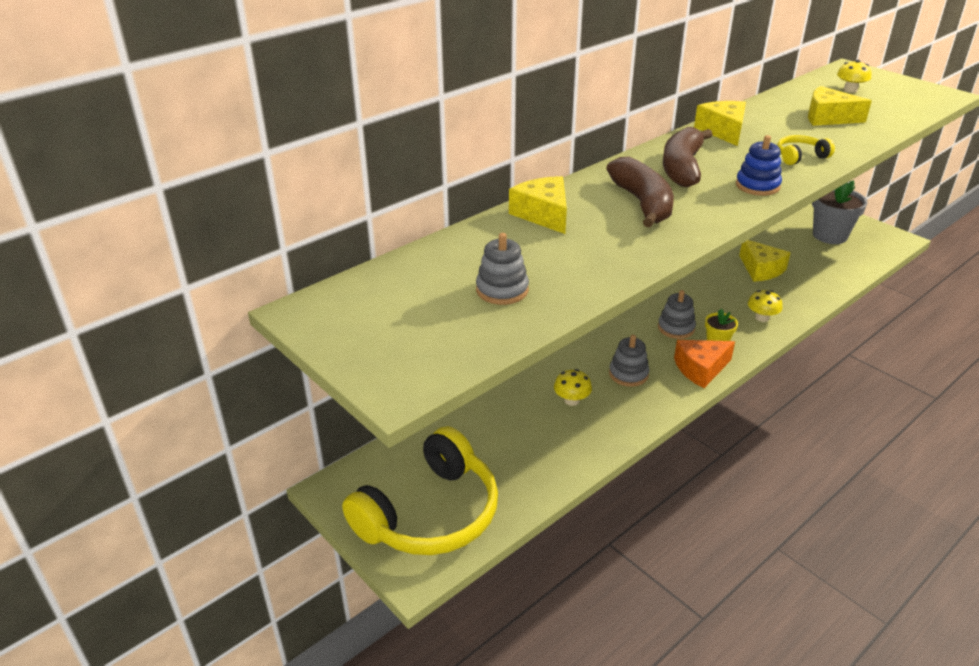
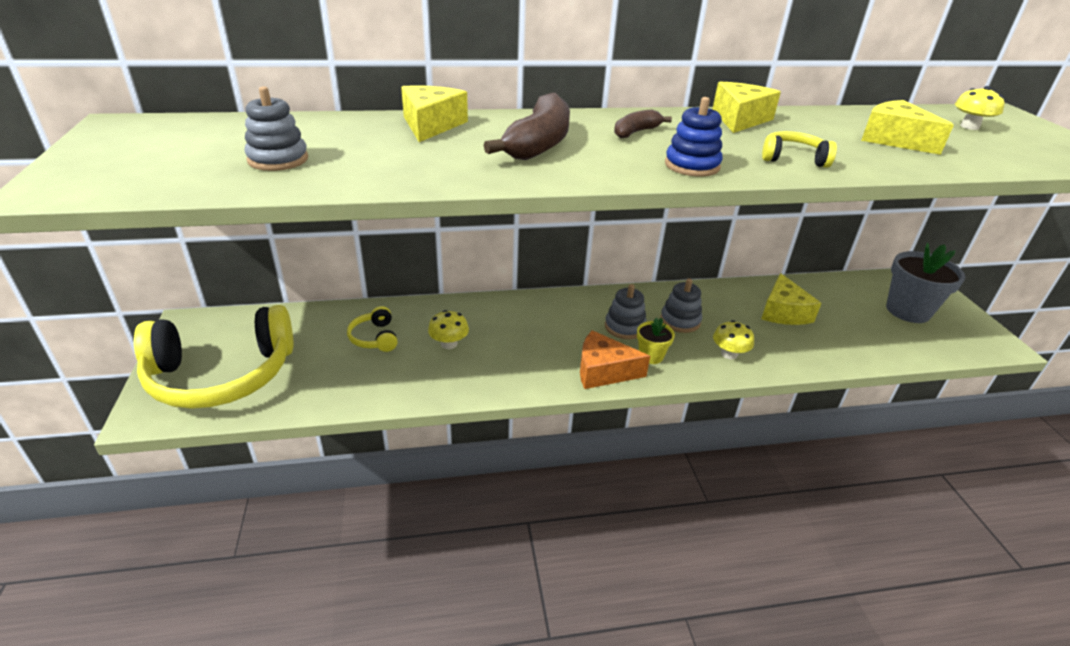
camera: 30 degrees right, 0 degrees up
grey stacking toy [609,335,649,387] -> grey stacking toy moved to [660,279,702,333]
brown banana [663,127,713,187] -> brown banana [614,109,672,138], size x0.53
none -> yellow headphones [347,306,398,352]

